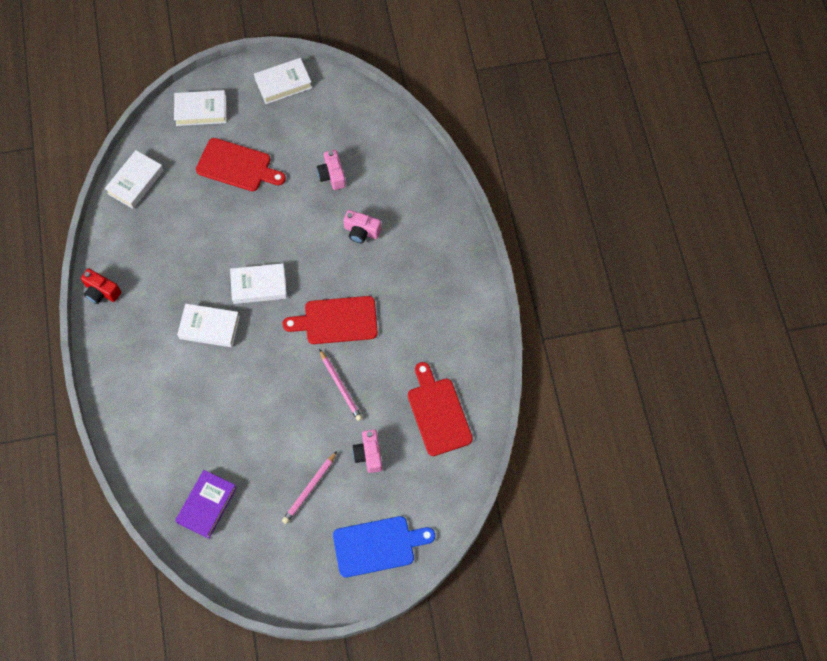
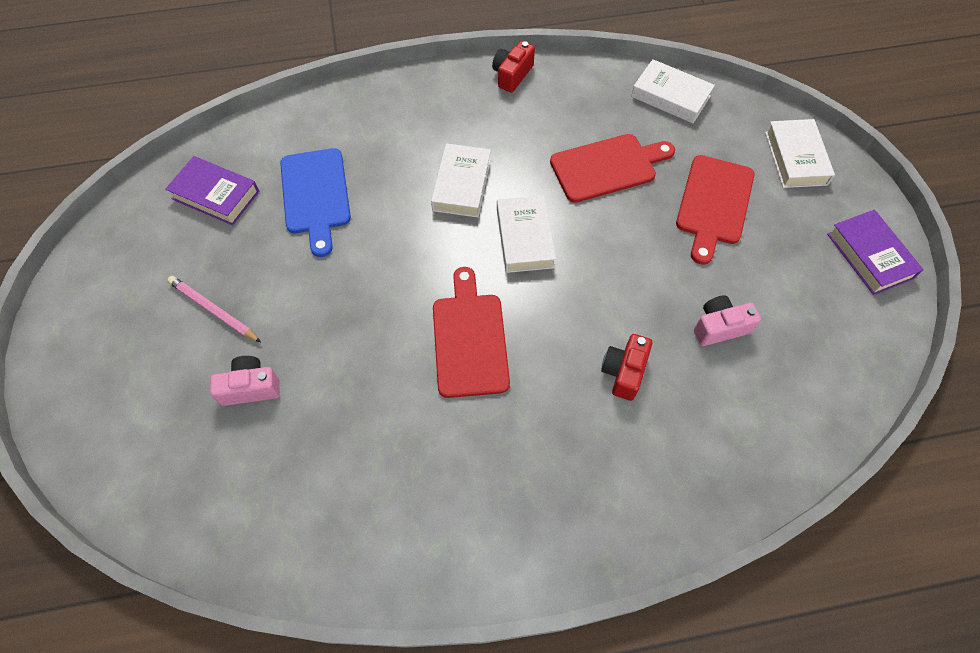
camera: 90 degrees right, 5 degrees down
white book [254,58,312,104] -> purple book [827,209,924,295]
pink pencil [319,349,362,421] -> none
blue cutting board [333,516,435,578] -> blue cutting board moved to [280,148,351,257]
pink camera [343,210,381,243] -> red camera [601,334,652,401]
red cutting board [408,362,473,456] -> red cutting board moved to [550,134,675,203]

